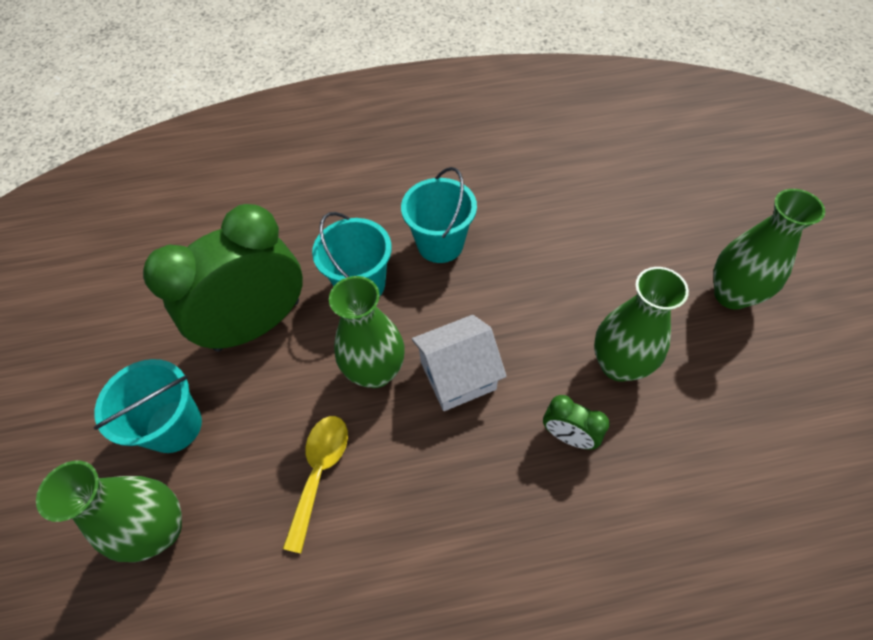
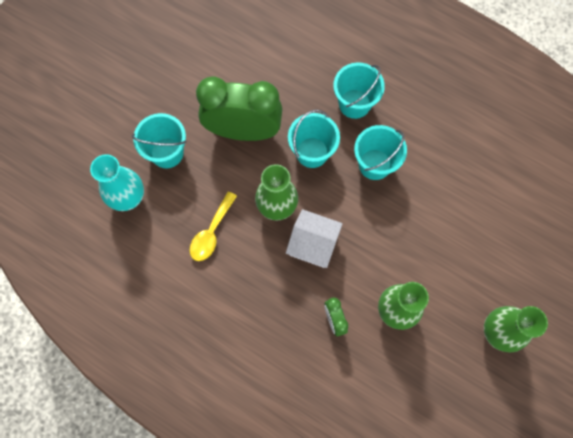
camera: 40 degrees right, 15 degrees up
green vase [36,461,182,562] -> turquoise vase [90,154,144,211]
yellow spoon [283,416,348,553] -> yellow spoon turned 150 degrees clockwise [190,191,237,261]
none -> turquoise bucket [333,63,385,119]

